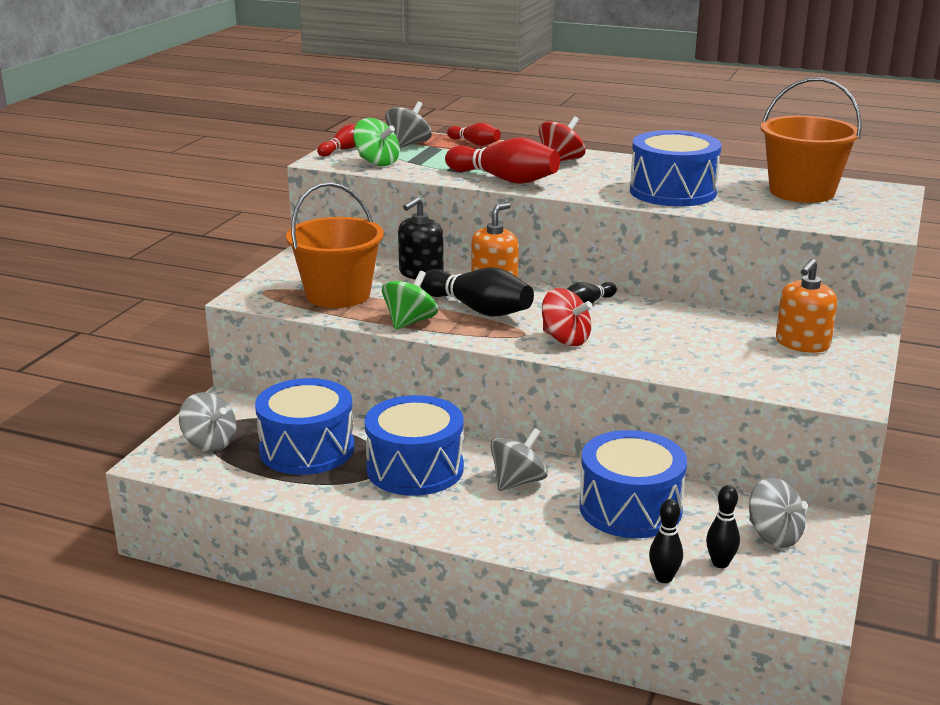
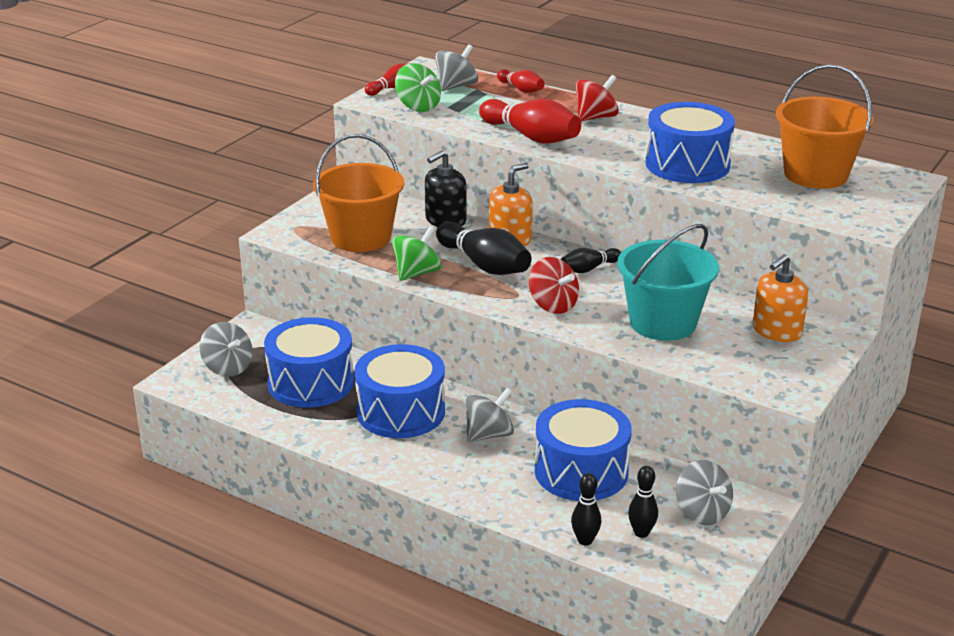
camera: 10 degrees right, 5 degrees up
none -> turquoise bucket [617,224,719,341]

